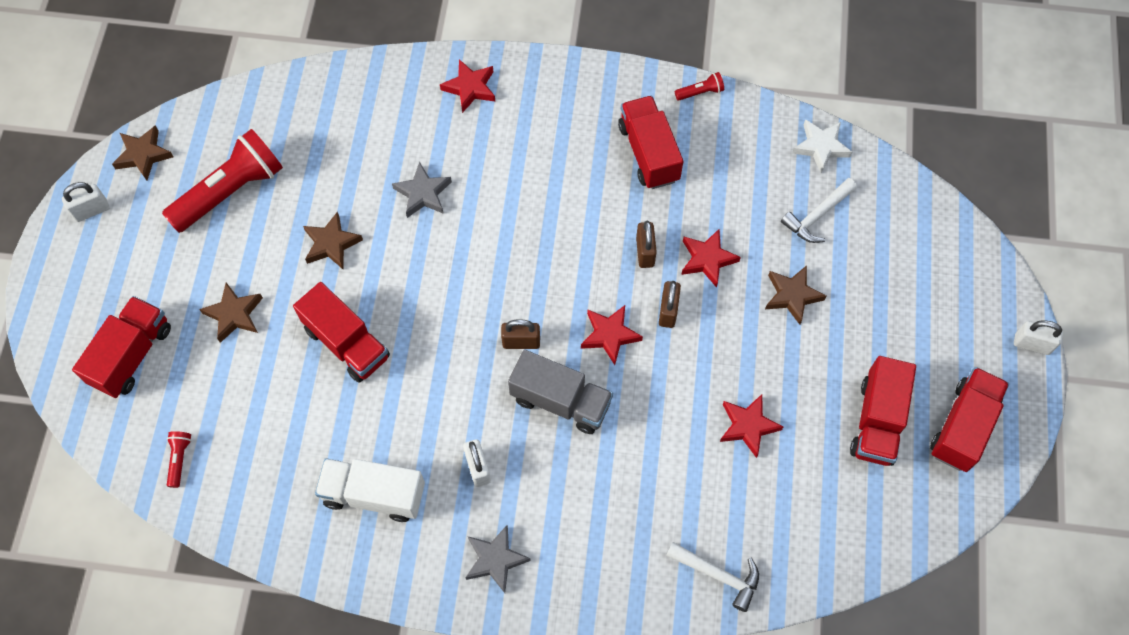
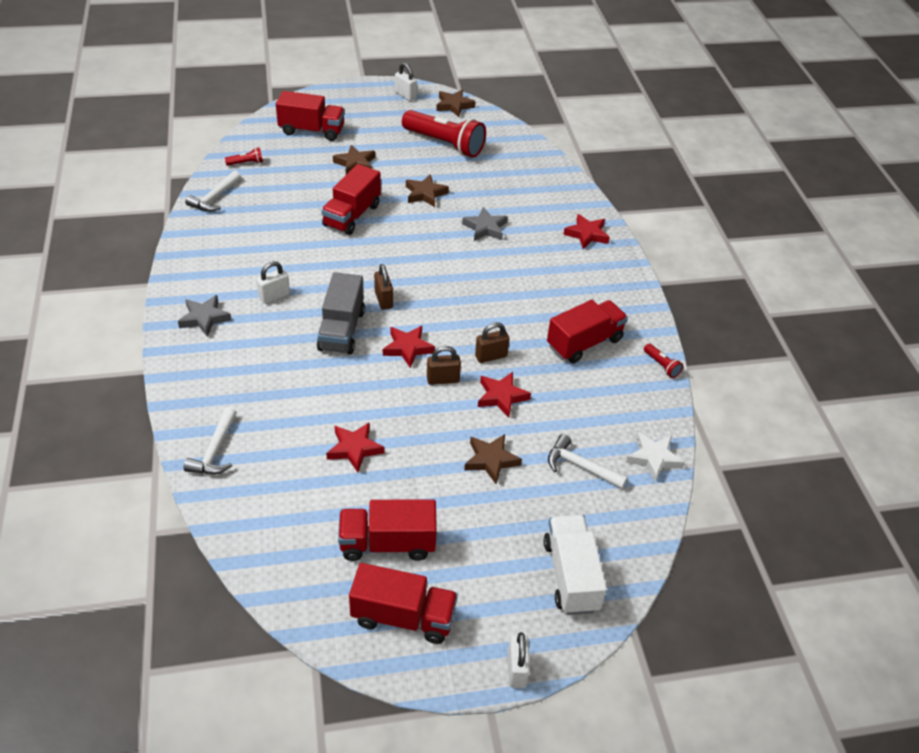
camera: 70 degrees right, 20 degrees down
white truck [315,458,425,522] -> white truck moved to [544,515,607,615]
none -> white hammer [185,171,241,212]

